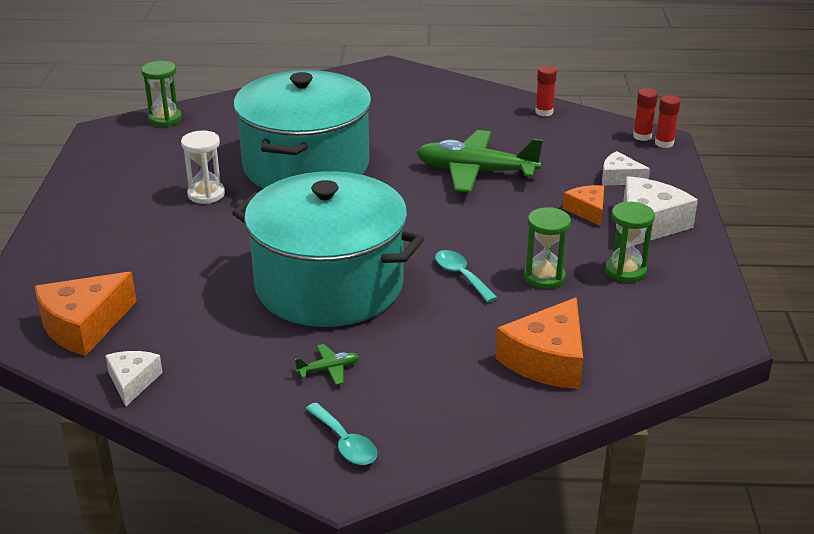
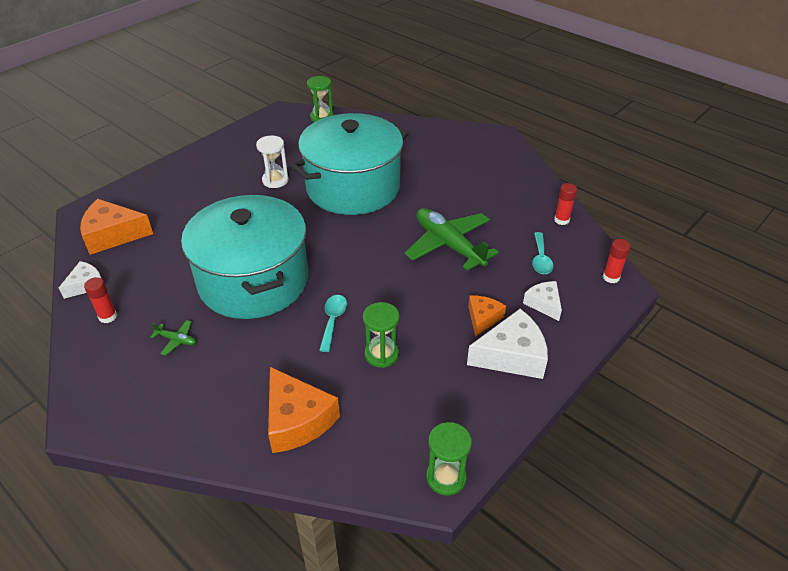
camera: 40 degrees right, 10 degrees up
turquoise spoon [305,402,377,465] -> turquoise spoon moved to [532,232,553,274]
orange cheese [495,297,583,389] -> orange cheese turned 105 degrees counterclockwise [268,367,340,453]
green hourglass [605,202,655,282] -> green hourglass moved to [426,422,472,496]
red glue stick [655,95,680,148] -> red glue stick moved to [84,277,117,323]

